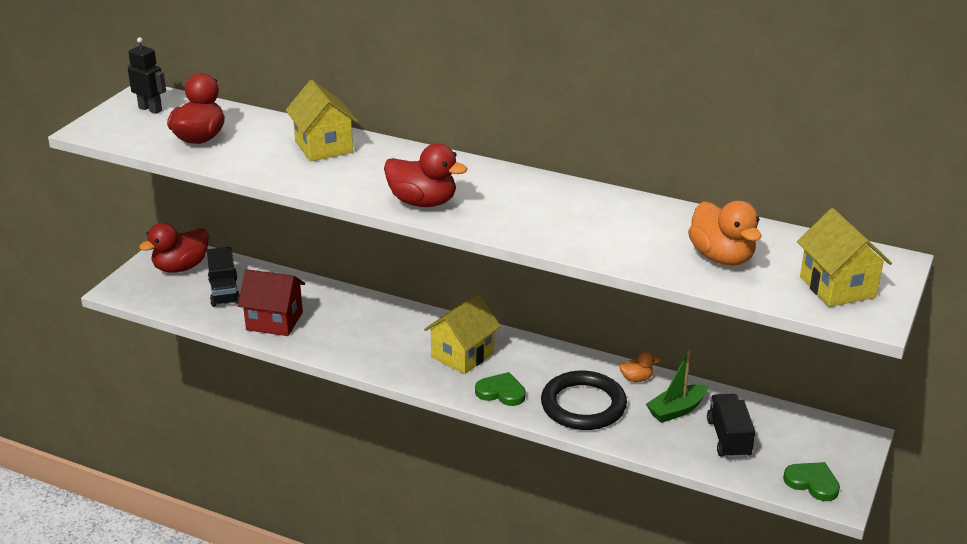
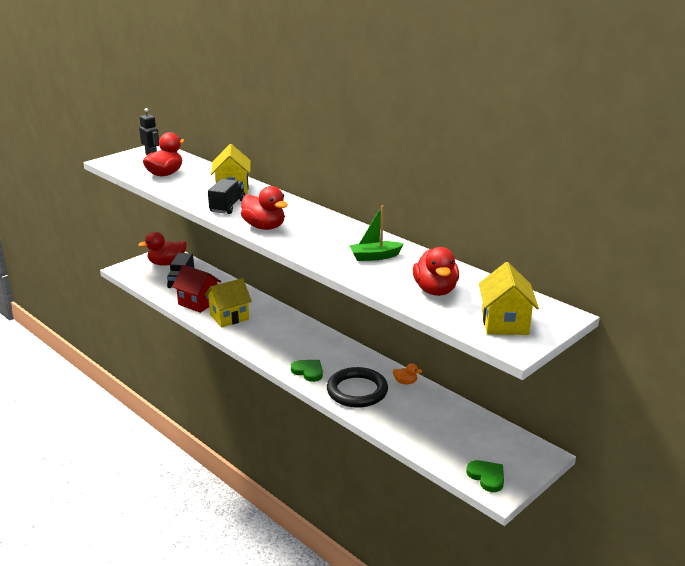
camera: 20 degrees right, 5 degrees down
yellow house [424,294,501,374] -> yellow house moved to [205,278,252,327]
green boat [646,350,708,423] -> green boat moved to [349,205,404,261]
orange duck [688,201,761,266] -> red duck [413,247,459,296]
black truck [707,394,755,459] -> black truck moved to [208,179,245,214]

